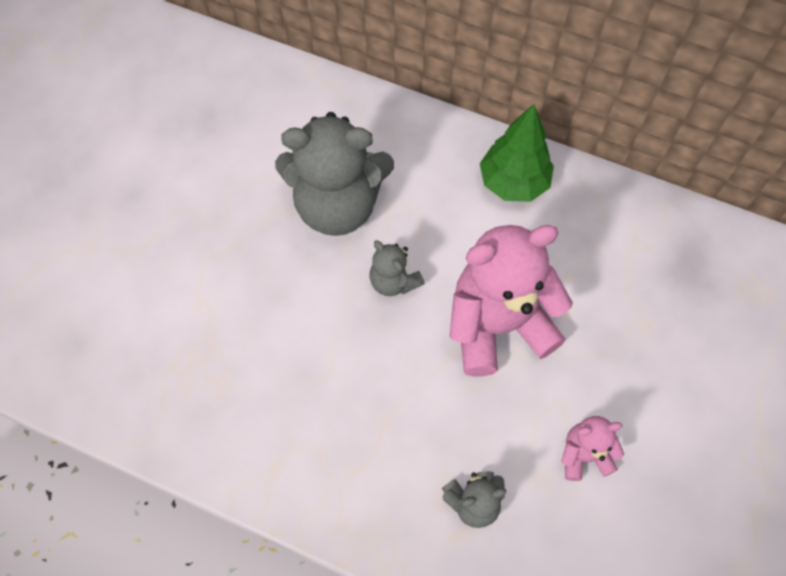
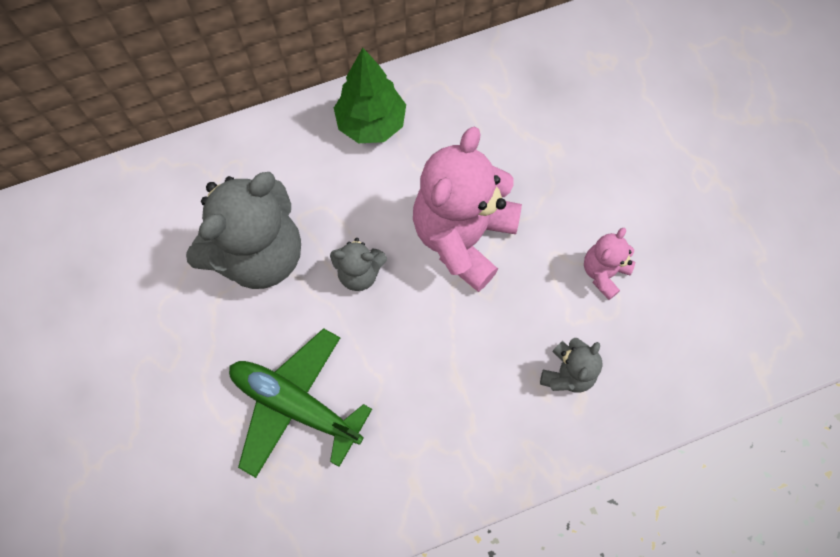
camera: 45 degrees left, 5 degrees up
none -> green plane [229,328,372,478]

